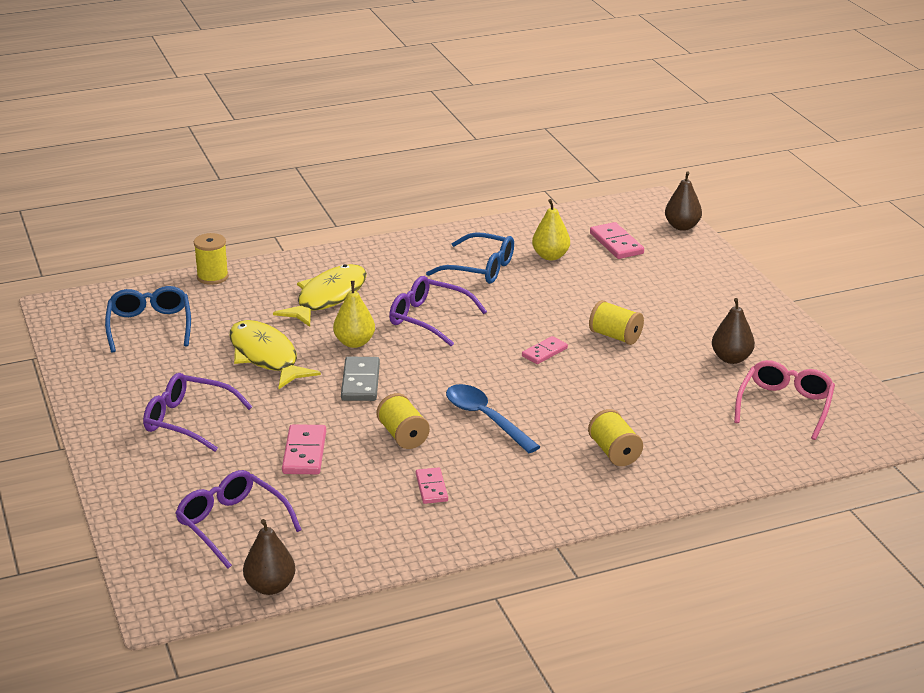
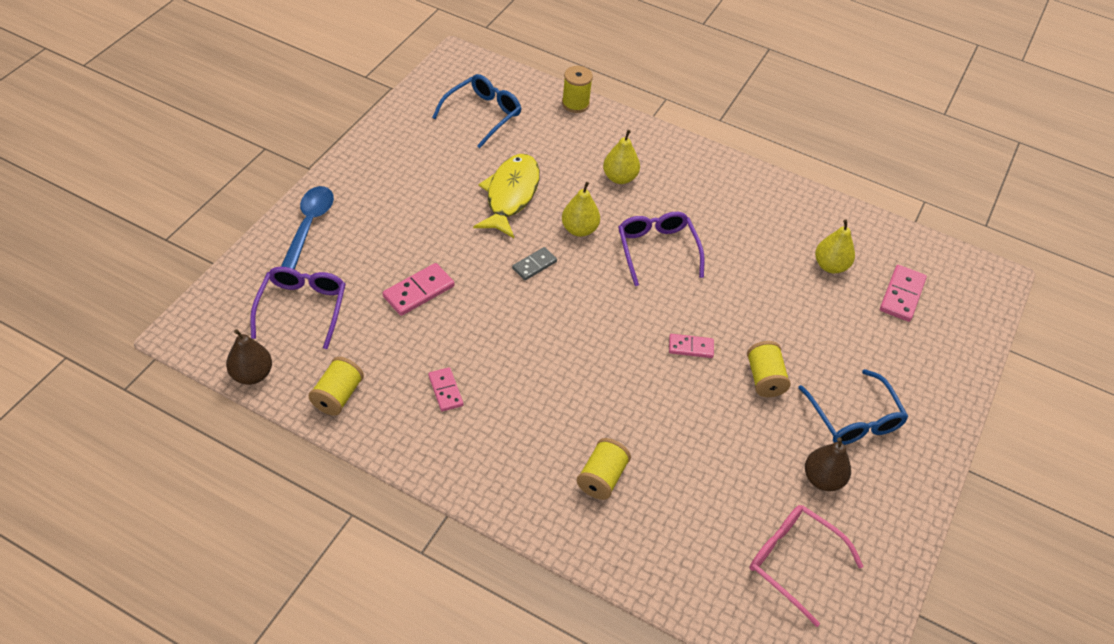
camera: 45 degrees right, 20 degrees up
purple glasses [143,373,252,452] -> none
yellow fish [273,264,367,327] -> yellow pear [603,130,640,184]
grey domino [341,357,380,401] -> grey domino [512,247,557,280], size x0.66
yellow spool [377,393,430,449] -> yellow spool moved to [308,357,364,416]
pink domino [416,467,448,504] -> pink domino turned 60 degrees counterclockwise [428,367,463,411]
blue glasses [426,232,514,284] -> blue glasses moved to [798,369,909,445]
blue spoon [446,384,540,453] -> blue spoon moved to [281,186,334,270]
brown pear [665,171,702,231] -> none
pink glasses [734,360,835,440] -> pink glasses turned 120 degrees counterclockwise [750,505,864,627]

